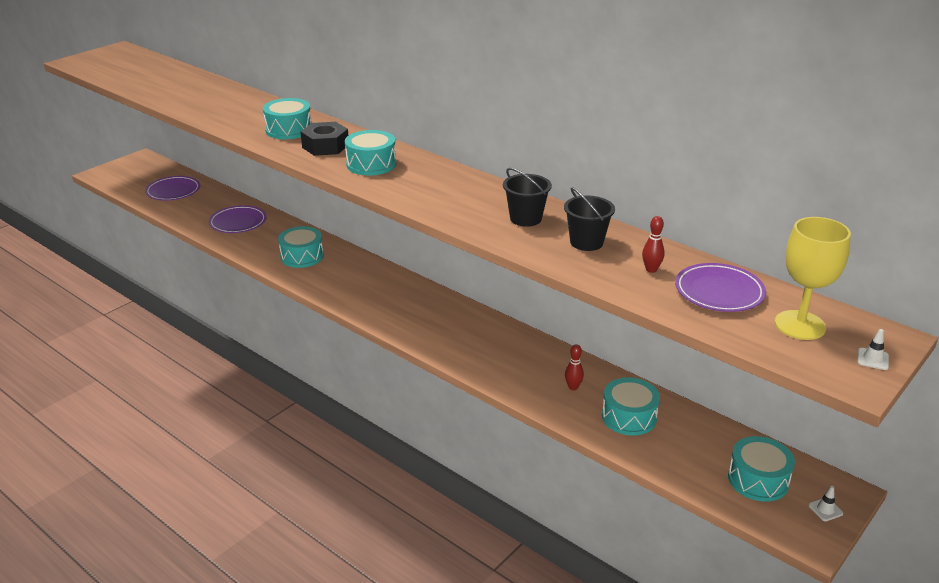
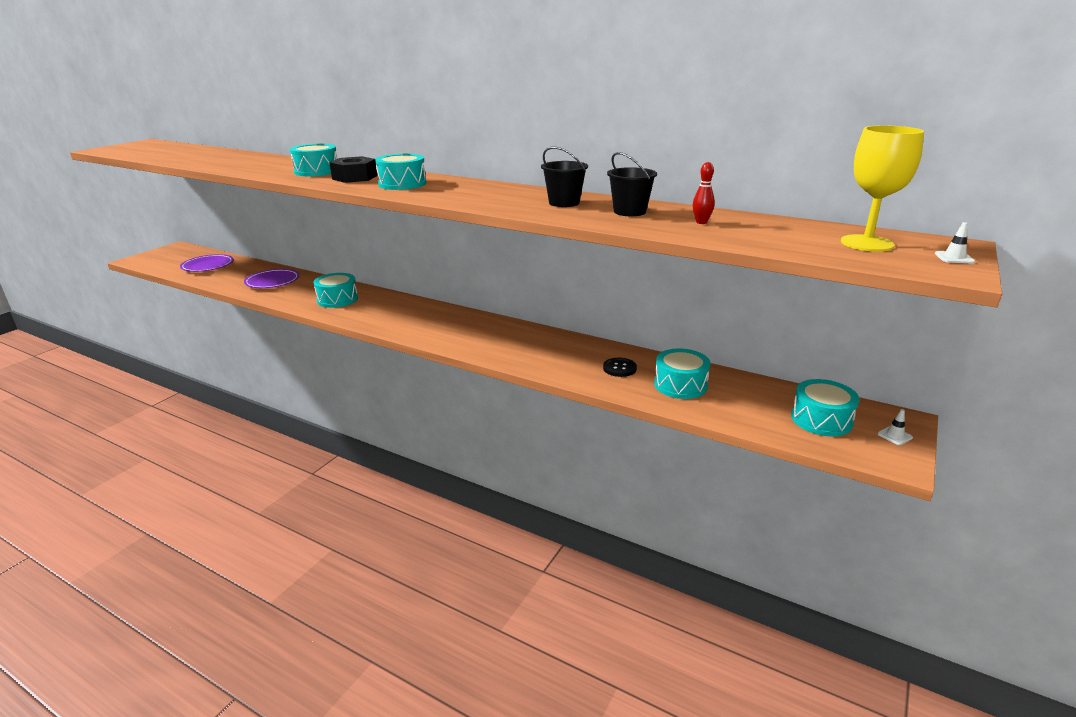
camera: 10 degrees left, 5 degrees down
red bowling pin [565,344,584,390] -> black button [603,358,637,377]
purple plate [675,263,766,312] -> none

